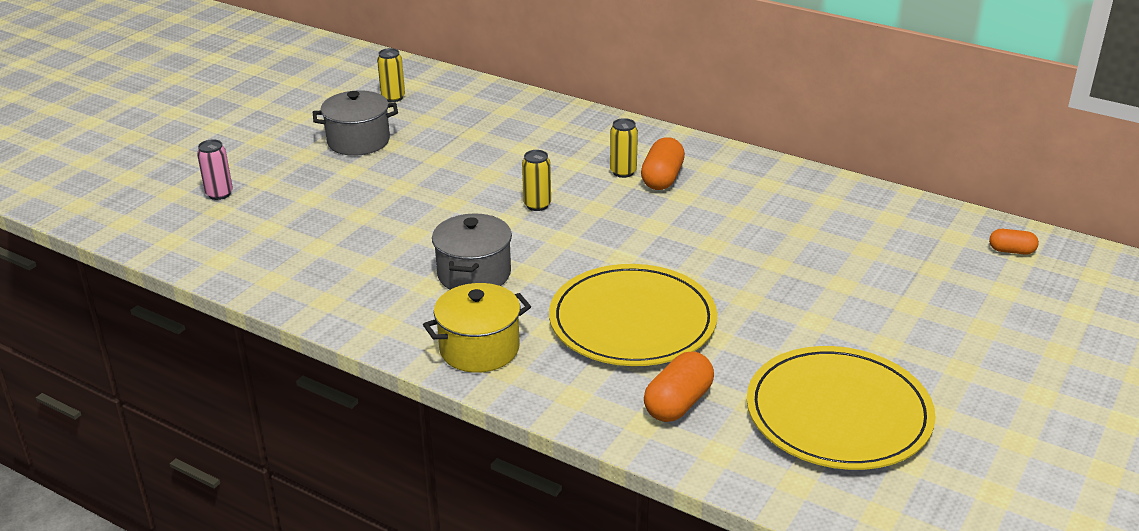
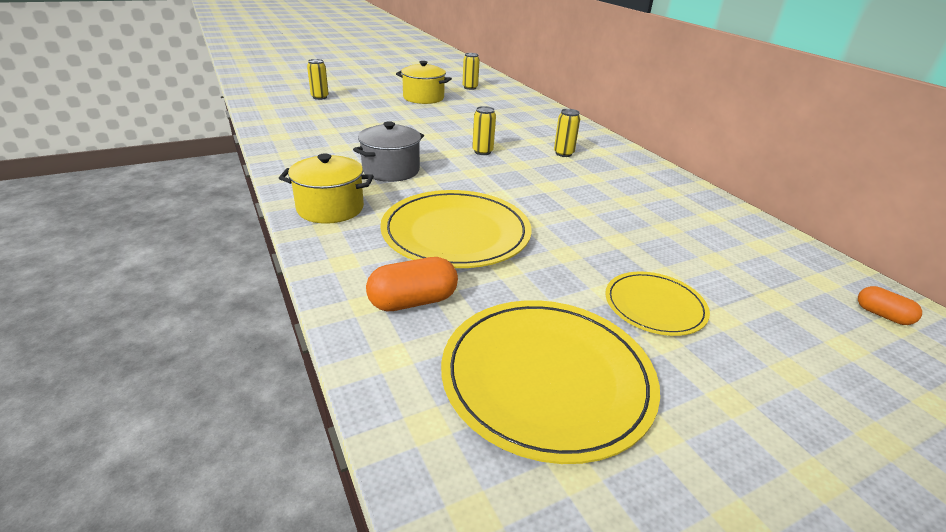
camera: 30 degrees right, 0 degrees up
pink can [197,140,233,200] -> yellow can [307,59,329,100]
grey pot [313,90,398,156] -> yellow pot [396,61,452,104]
orange capsule [641,137,685,190] -> none
none -> yellow plate [605,272,710,336]

